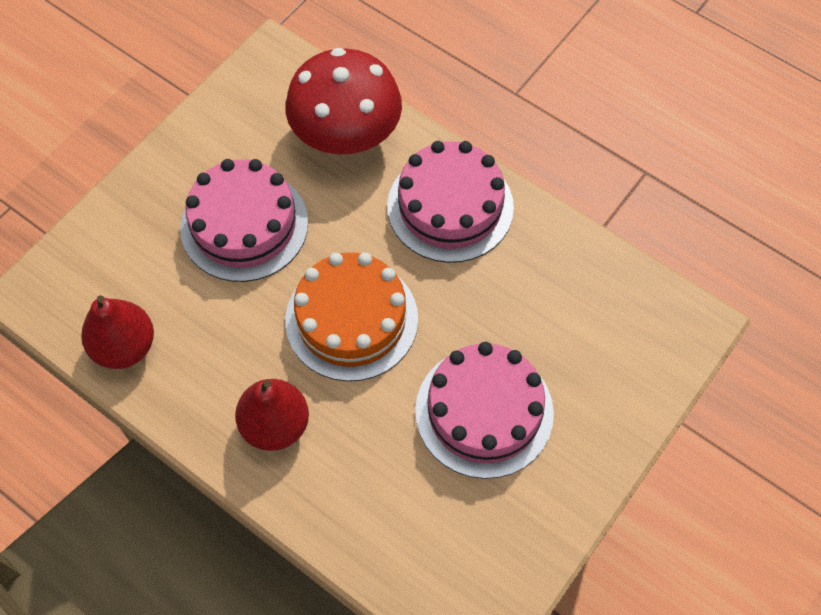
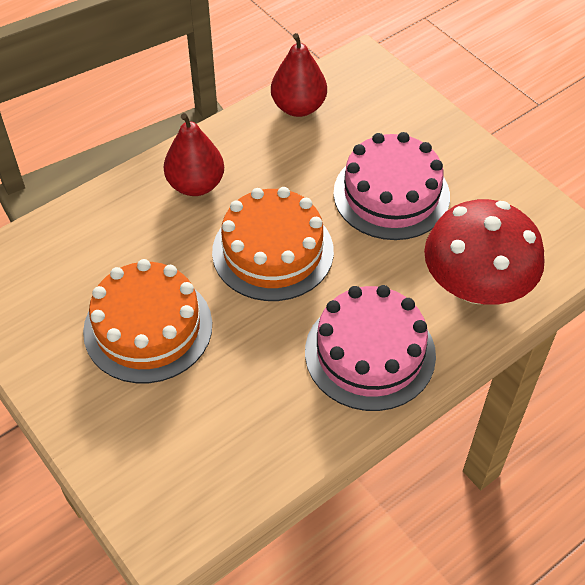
camera: 105 degrees right, 10 degrees down
pink cake [415,342,554,479] -> orange cake [83,259,212,383]

